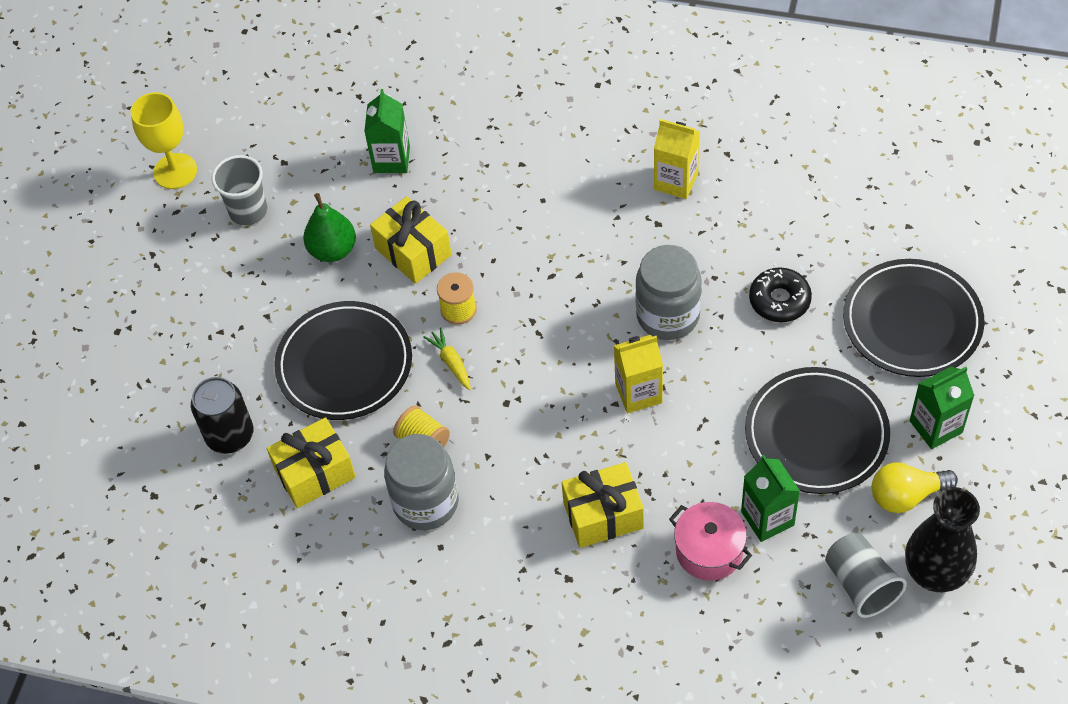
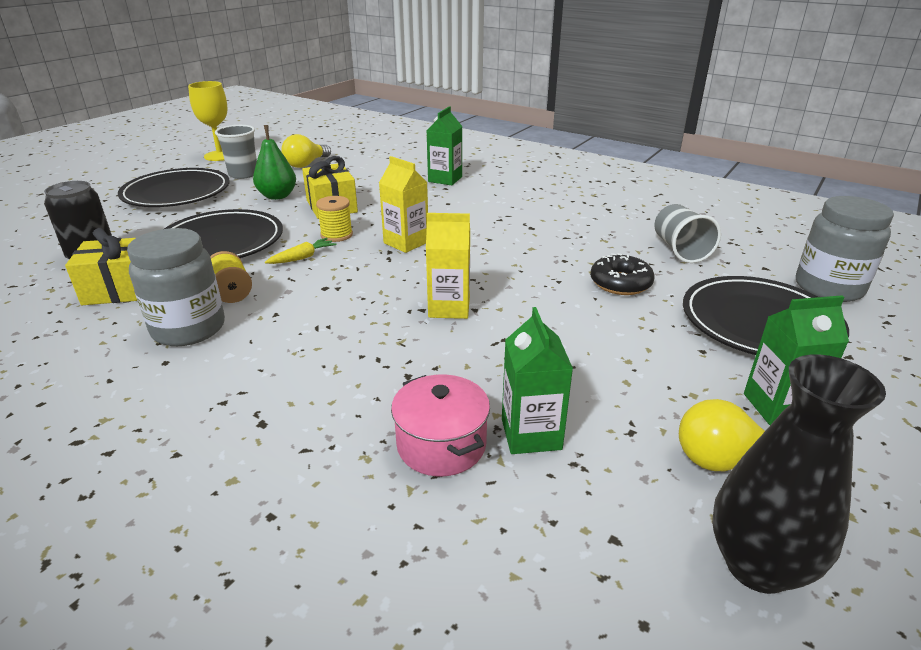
camera: 15 degrees right, 25 degrees down
green carton [364,89,410,173] -> green carton moved to [427,106,463,185]
yellow carrot [423,327,471,390] -> yellow carrot turned 60 degrees clockwise [265,238,336,264]
yellow gift [562,462,644,548] -> none
grey jar [635,245,702,340] -> grey jar moved to [796,196,894,302]
yellow carton [654,119,700,199] -> yellow carton moved to [379,156,428,253]
black plate [745,367,890,494] -> black plate moved to [118,168,230,207]
grey cup [825,533,907,618] -> grey cup moved to [654,204,721,263]
none -> yellow light bulb [281,134,331,168]

